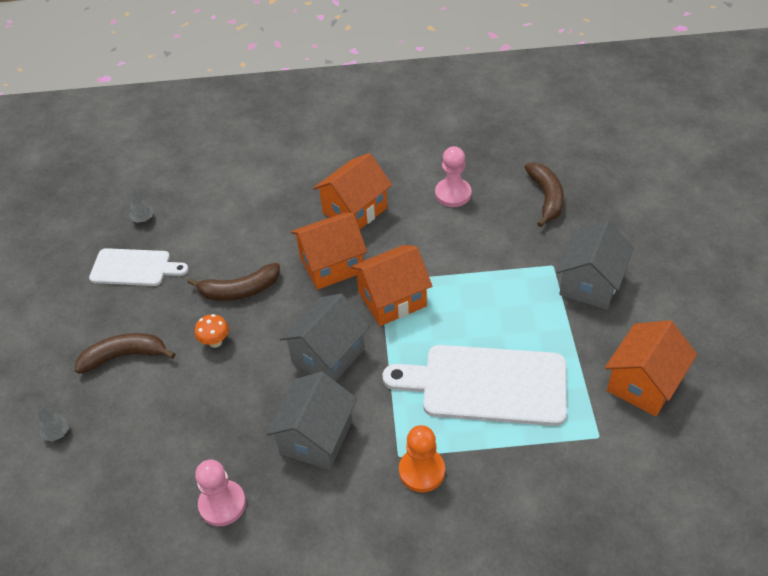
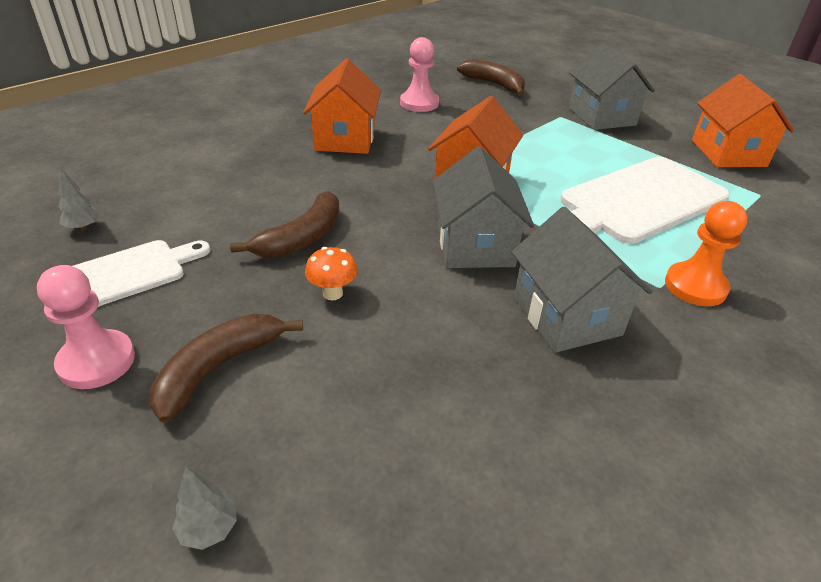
camera: 45 degrees left, 10 degrees down
pink pawn [195,459,246,526] -> pink pawn moved to [37,265,135,389]
orange house [291,213,367,290] -> none

